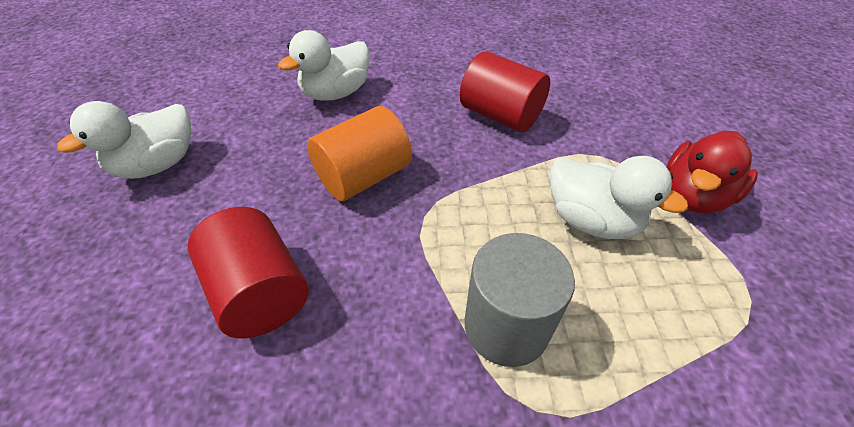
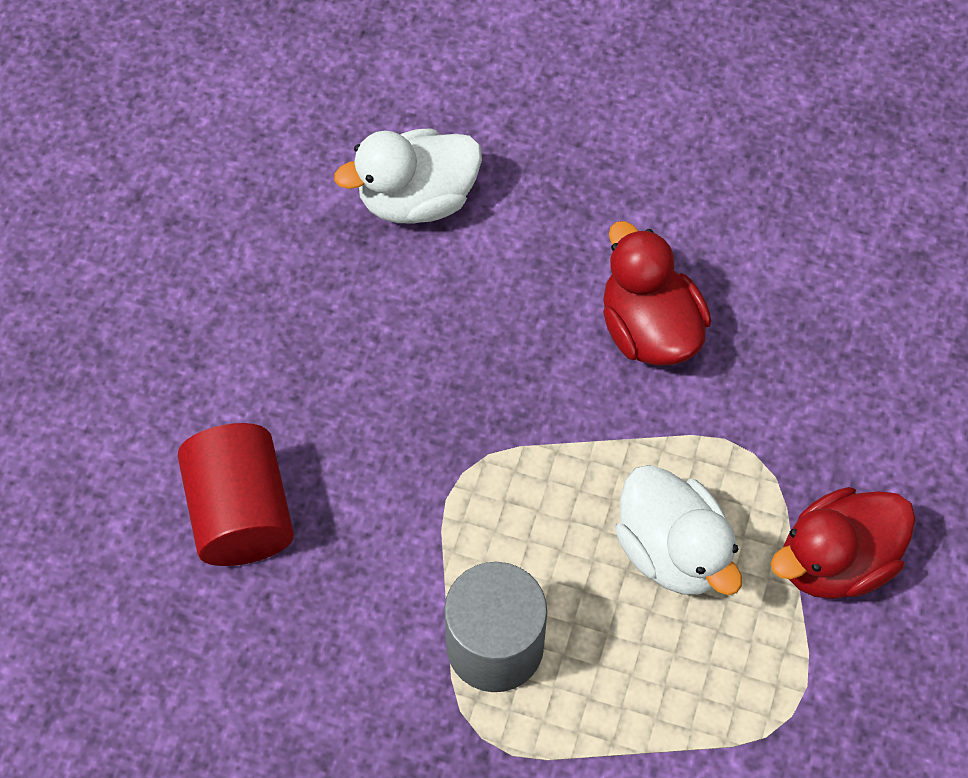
camera: 20 degrees right, 15 degrees up
white duck [57,101,191,179] -> none
orange cylinder [307,106,412,201] -> none
red cylinder [460,51,550,133] -> red duck [603,221,711,366]

